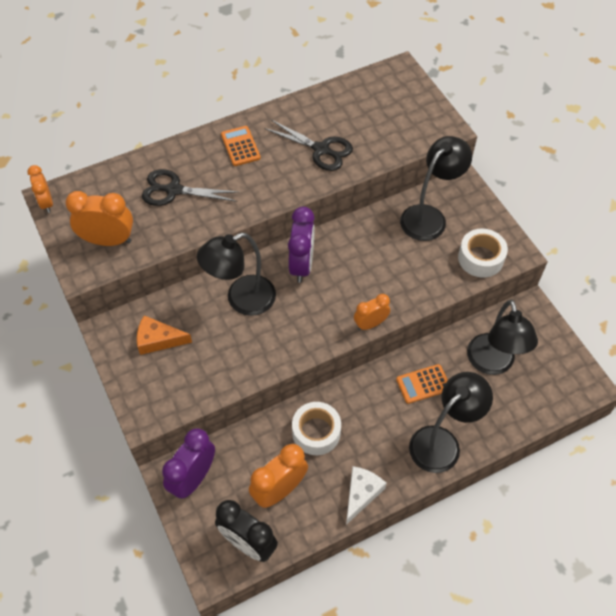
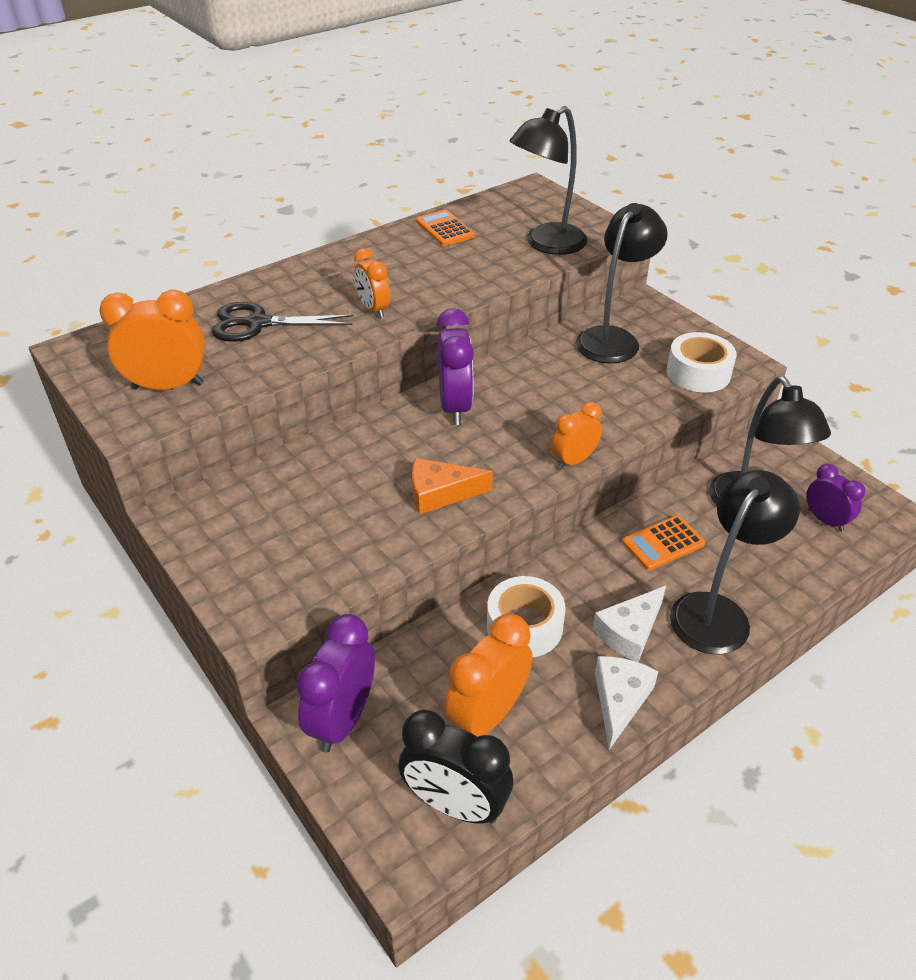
camera: 10 degrees left, 15 degrees down
orange clock [27,165,53,213] -> orange clock moved to [354,248,390,318]
orange cheese [137,315,192,355] -> orange cheese moved to [412,458,493,514]
black lamp [197,233,276,316] -> black lamp moved to [510,106,588,255]
orange calculator [221,126,261,166] -> orange calculator moved to [416,210,475,246]
black scissors [264,120,353,171] -> none
none -> white cheese [593,586,666,662]
none -> purple clock [806,464,866,532]

